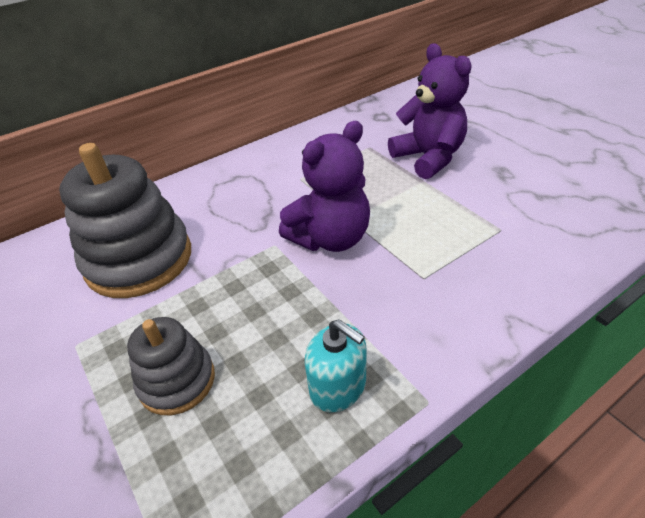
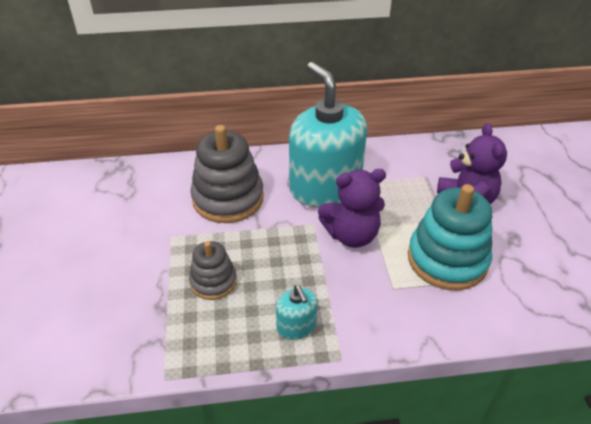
camera: 25 degrees right, 0 degrees up
none -> turquoise soap dispenser [289,62,367,207]
none -> turquoise stacking toy [408,184,492,291]

